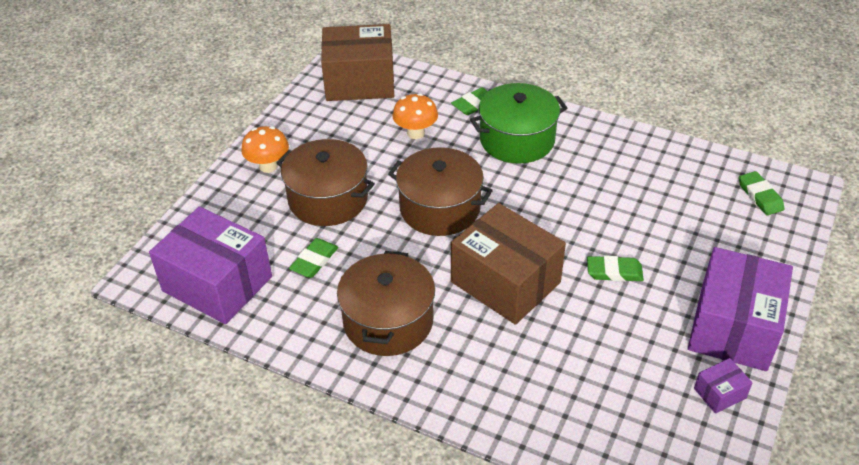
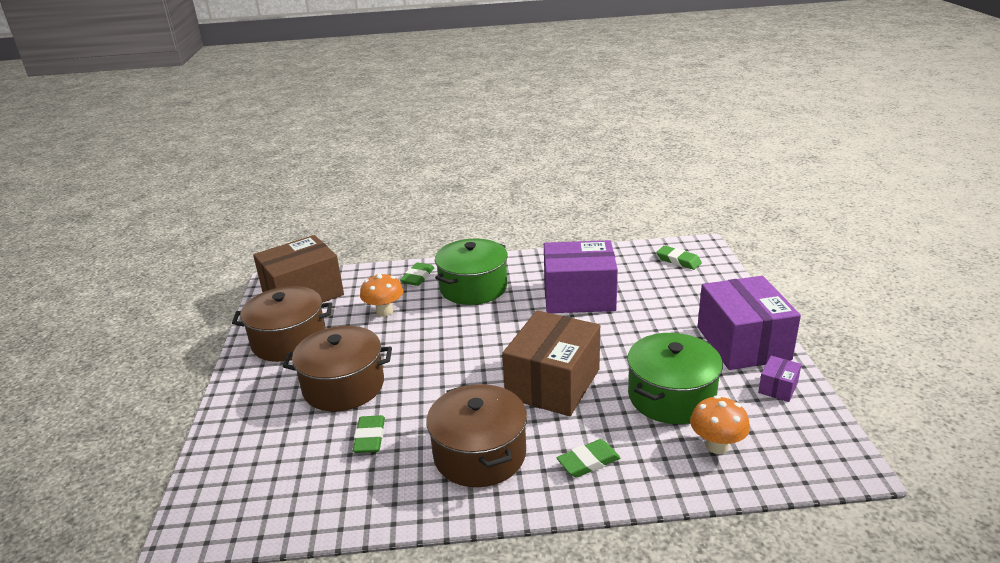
camera: 30 degrees left, 15 degrees down
purple box [149,207,272,324] -> purple box moved to [544,240,618,313]
orange mushroom [241,126,289,173] -> orange mushroom moved to [690,395,750,454]
brown pot [388,147,493,236] -> brown pot moved to [232,286,332,362]
brown box [451,203,566,325] -> brown box turned 75 degrees counterclockwise [502,310,600,416]
green eraser [587,256,644,282] -> green eraser moved to [557,439,620,478]
none -> green pot [627,333,723,424]

